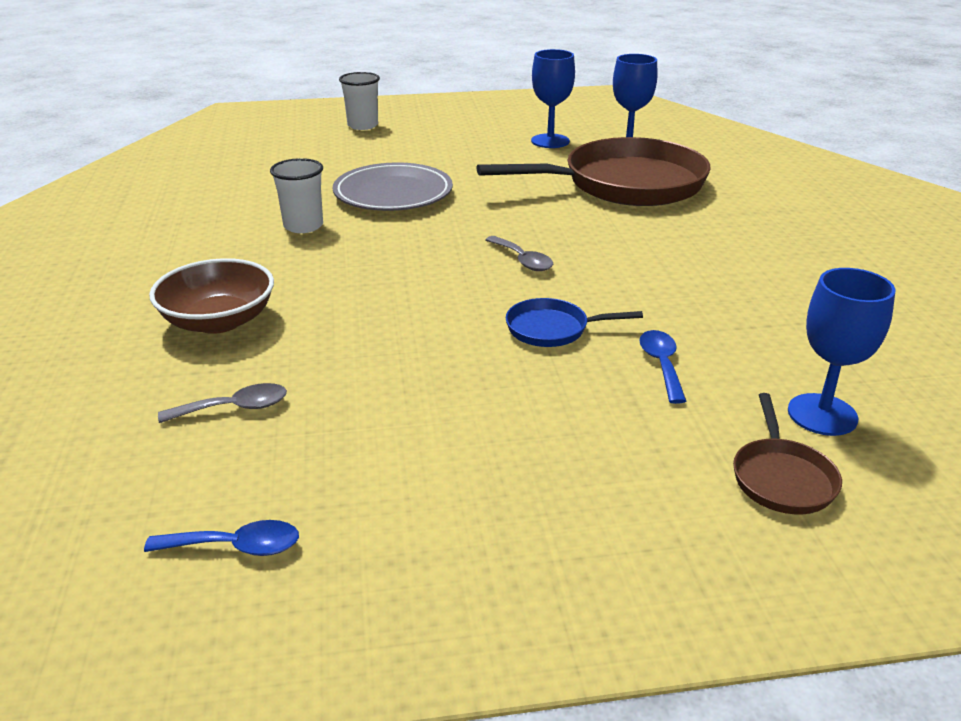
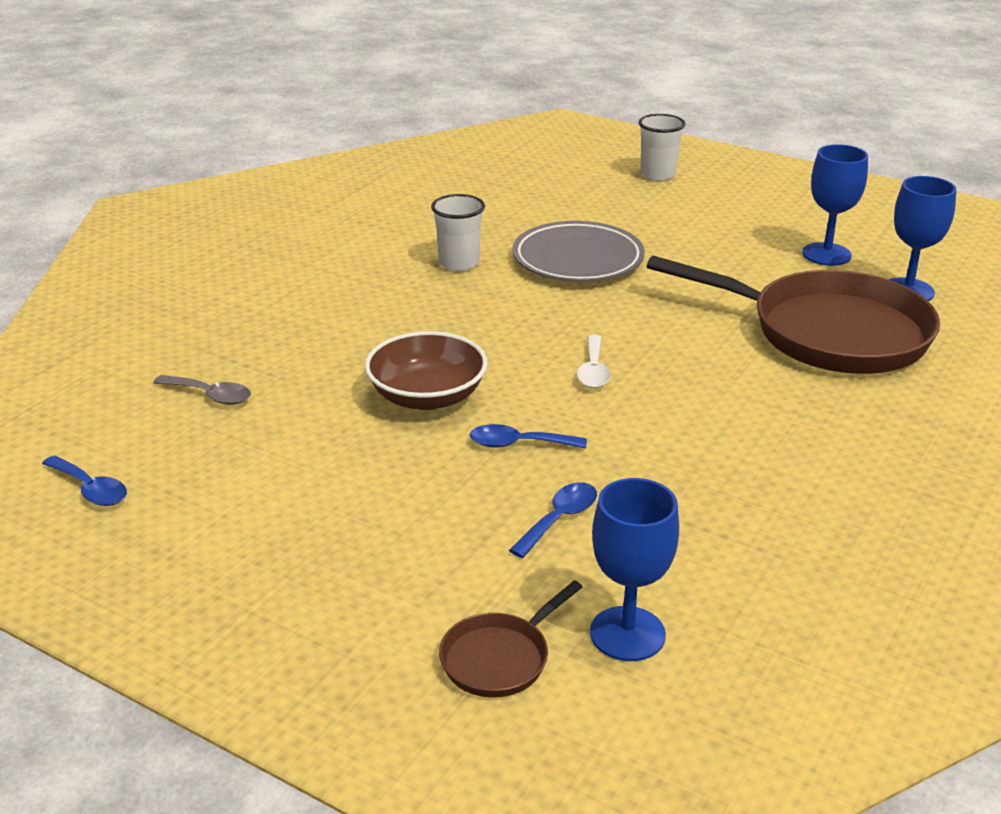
camera: 40 degrees right, 0 degrees up
brown bowl [149,258,274,334] -> brown bowl moved to [365,331,488,410]
grey spoon [485,236,553,271] -> white spoon [577,335,611,388]
blue pan [506,298,643,347] -> blue spoon [470,424,587,449]

